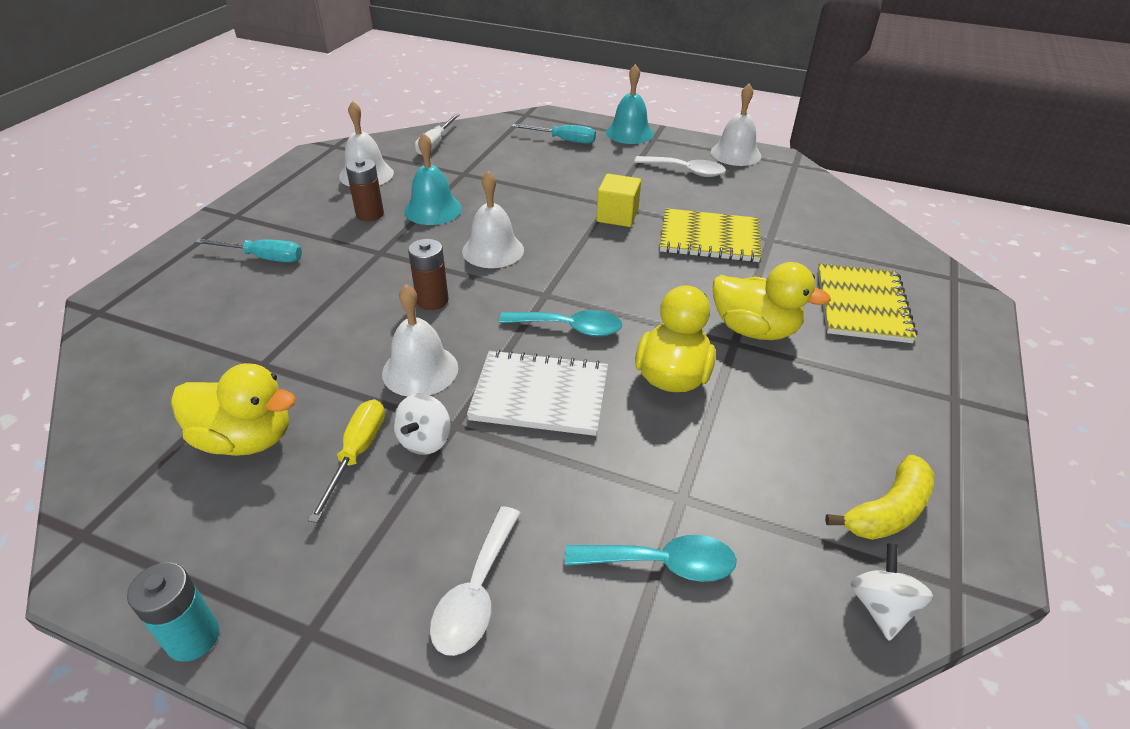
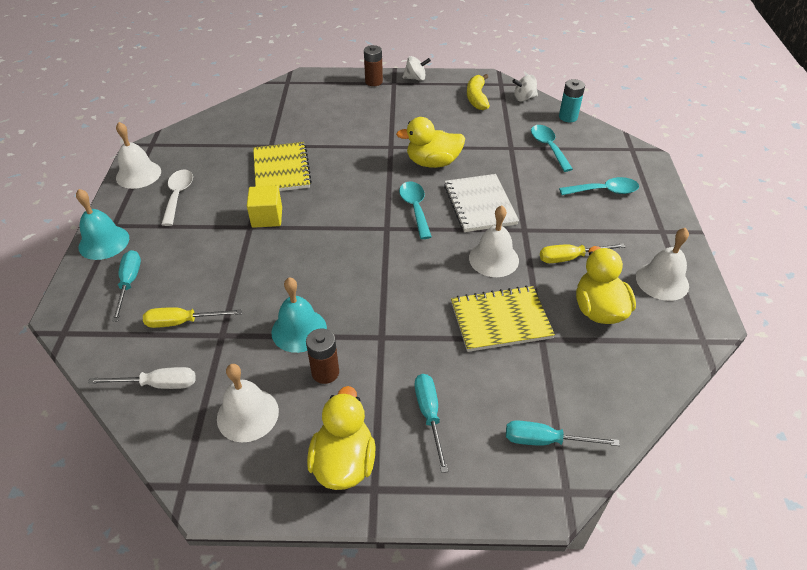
camera: 110 degrees left, 5 degrees up
turquoise battery [127,562,219,662] -> turquoise battery moved to [559,79,585,122]
white spinning top [393,393,451,455] -> white spinning top moved to [402,56,431,81]
brown battery [408,239,449,310] -> brown battery moved to [364,45,383,86]
white spoon [430,506,520,656] -> turquoise spoon [559,177,639,195]
white bell [462,171,524,268] -> white bell moved to [636,228,689,301]
yellow duck [713,262,831,340] -> yellow duck moved to [307,386,376,490]
yellow notebook [817,263,917,343] -> yellow notebook moved to [451,286,555,352]
yellow banana [825,455,934,540] -> yellow banana turned 120 degrees counterclockwise [467,74,490,110]
none -> yellow screwdriver [143,307,242,328]
none -> turquoise screwdriver [506,420,620,446]

